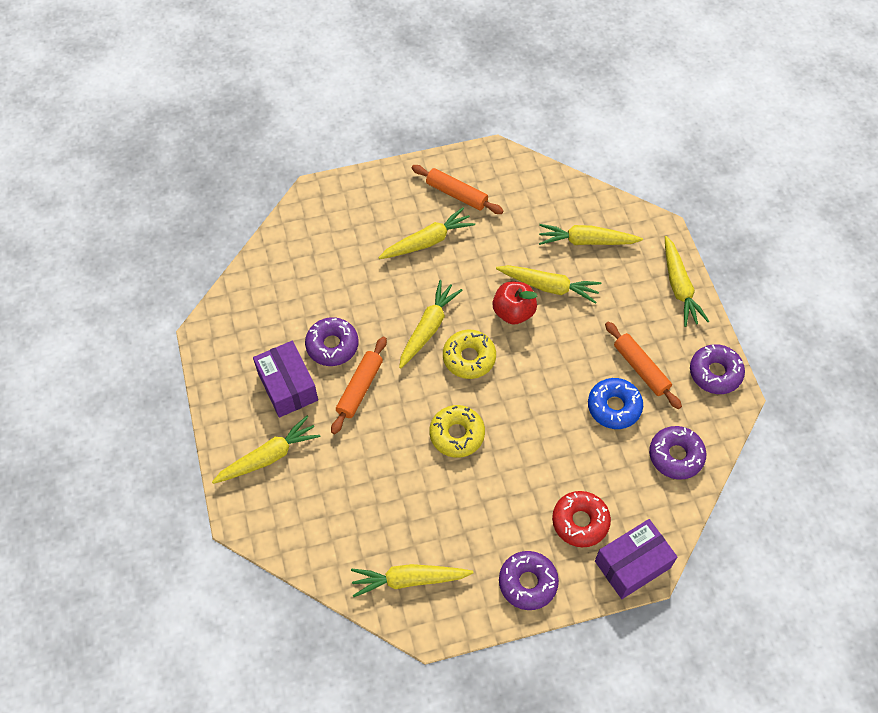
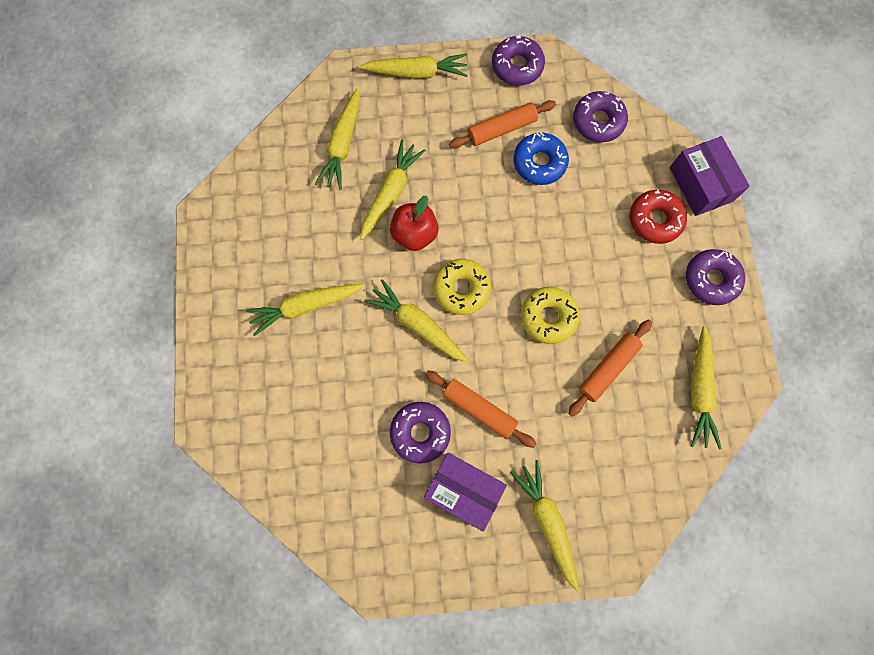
camera: 80 degrees left, 15 degrees up
purple box [253,341,318,418] -> purple box turned 45 degrees clockwise [424,453,507,532]
yellow carrot [378,207,475,259] -> yellow carrot turned 90 degrees counterclockwise [246,284,364,336]
orange rolling pin [412,165,504,214] -> orange rolling pin moved to [568,320,652,416]

